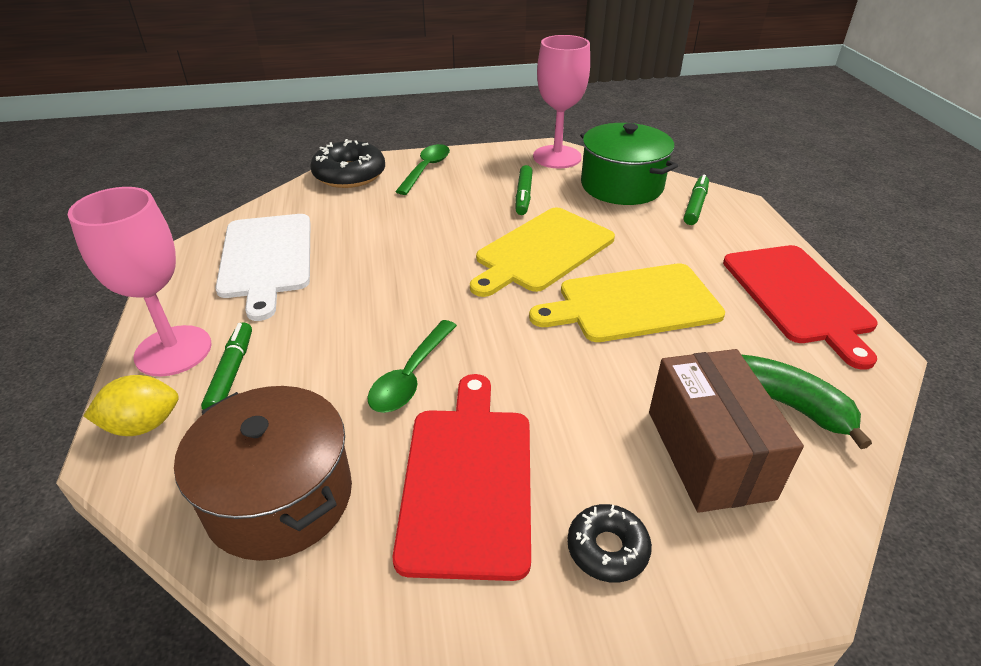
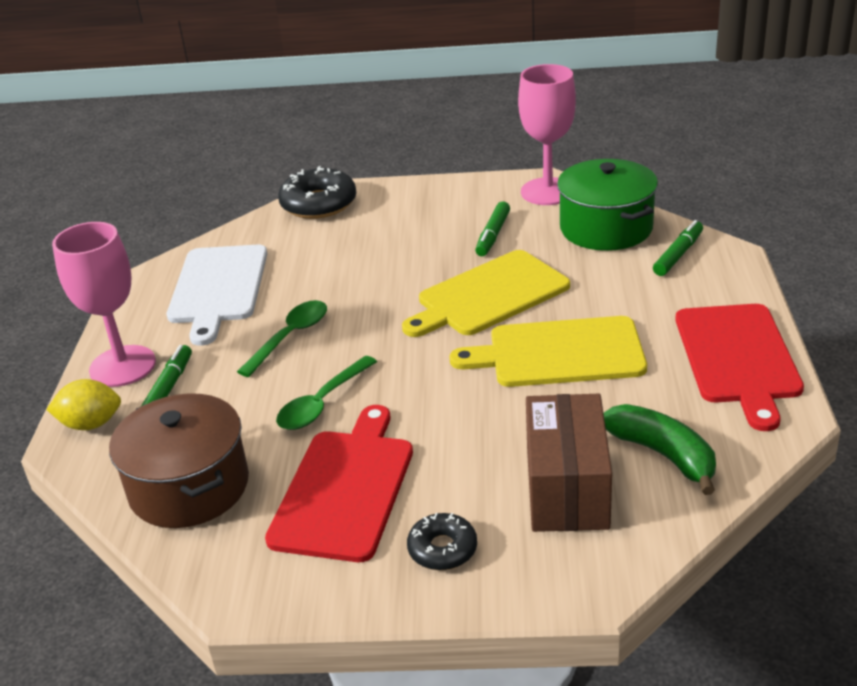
camera: 15 degrees right, 5 degrees down
green spoon [395,144,450,195] -> green spoon moved to [237,300,327,377]

